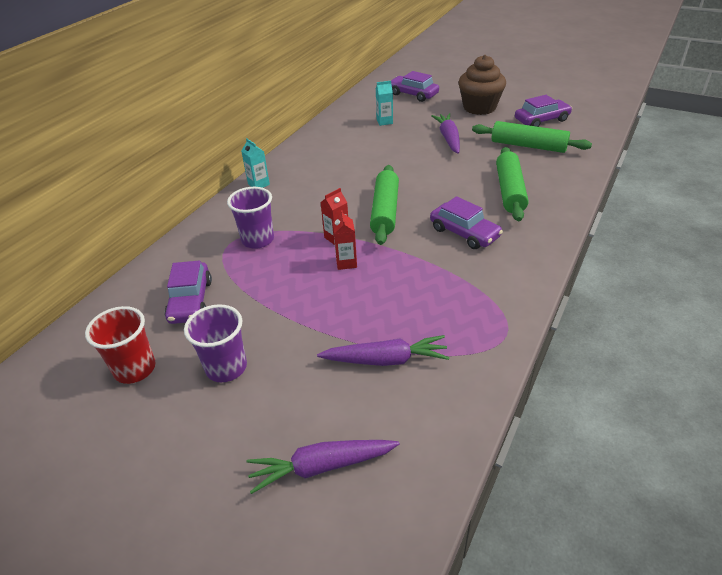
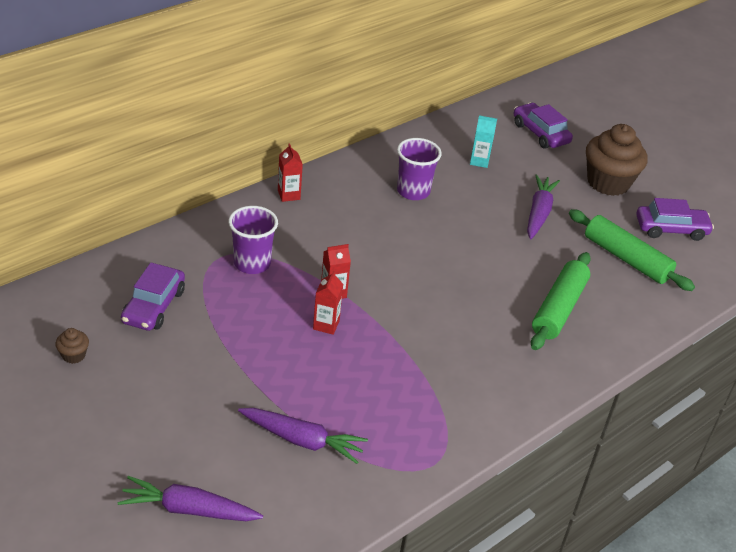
camera: 15 degrees right, 0 degrees up
red cup [85,306,156,384] -> brown cupcake [55,328,89,364]
purple cup [184,304,247,382] -> purple cup moved to [397,138,442,200]
turquoise carton [241,138,270,188] -> red carton [278,143,303,202]
green rolling pin [370,165,399,245] -> none
purple car [430,196,503,249] -> none

